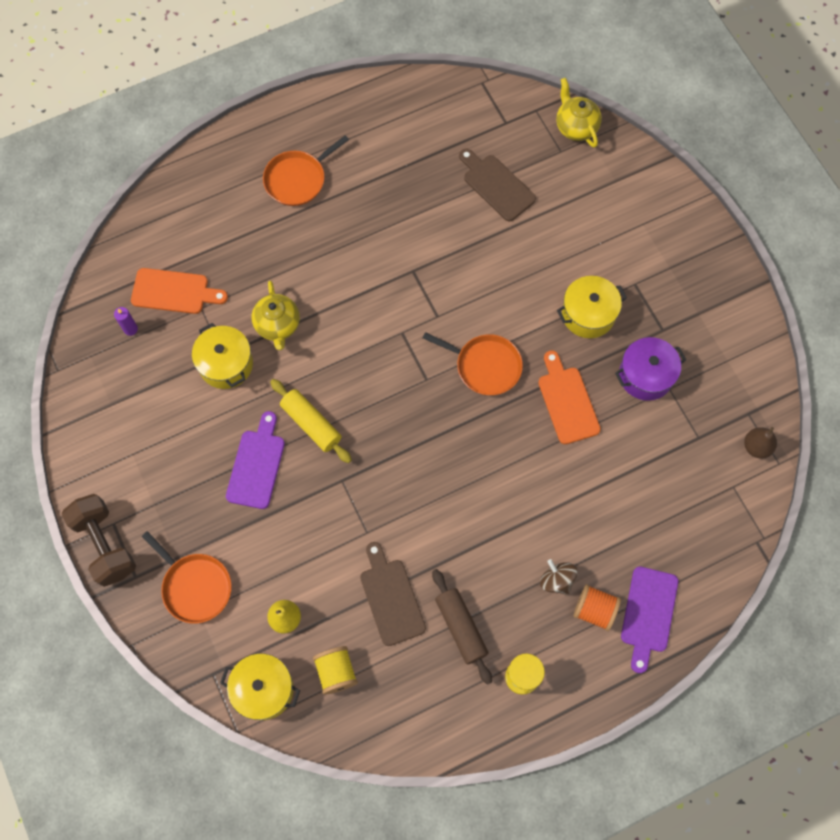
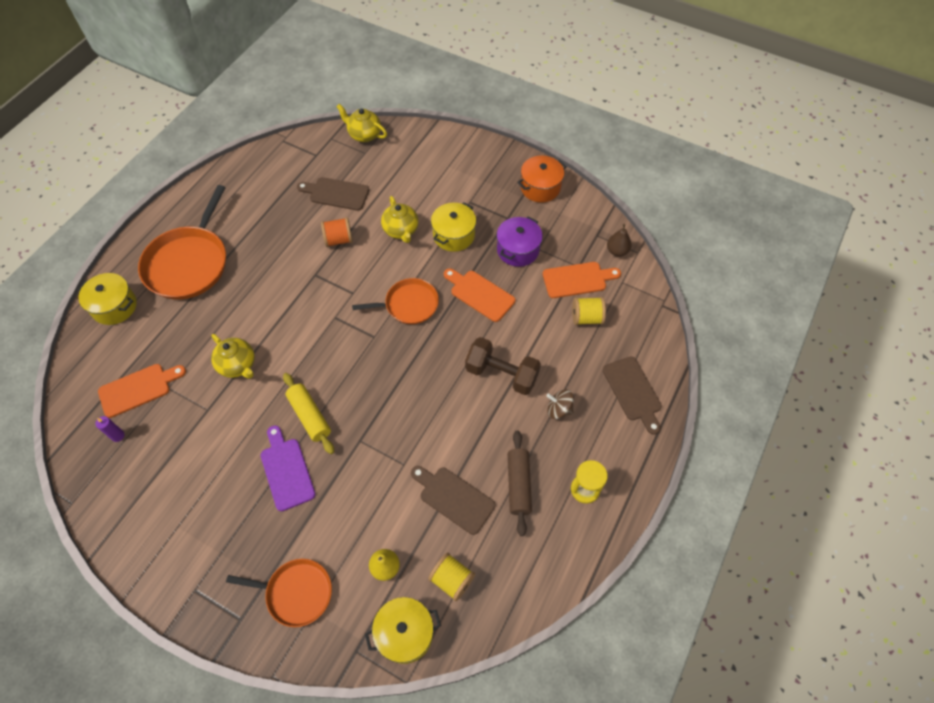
camera: 35 degrees left, 10 degrees down
brown dumbbell [61,494,136,587] -> brown dumbbell moved to [465,337,541,395]
yellow pot [192,323,253,389] -> yellow pot moved to [78,273,137,325]
orange pan [263,135,349,206] -> orange pan [138,185,226,299], size x1.66
yellow rolling pin [270,379,352,463] -> yellow rolling pin turned 45 degrees clockwise [283,373,334,454]
brown rolling pin [432,569,492,685] -> brown rolling pin turned 60 degrees clockwise [507,431,532,536]
orange spool [573,584,621,631] -> orange spool moved to [321,217,353,247]
purple cutting board [621,567,678,673] -> brown cutting board [603,357,662,435]
none -> yellow teapot [381,196,418,243]
none -> orange pot [518,155,566,203]
none -> orange cutting board [543,262,621,298]
none -> yellow spool [572,297,606,325]

